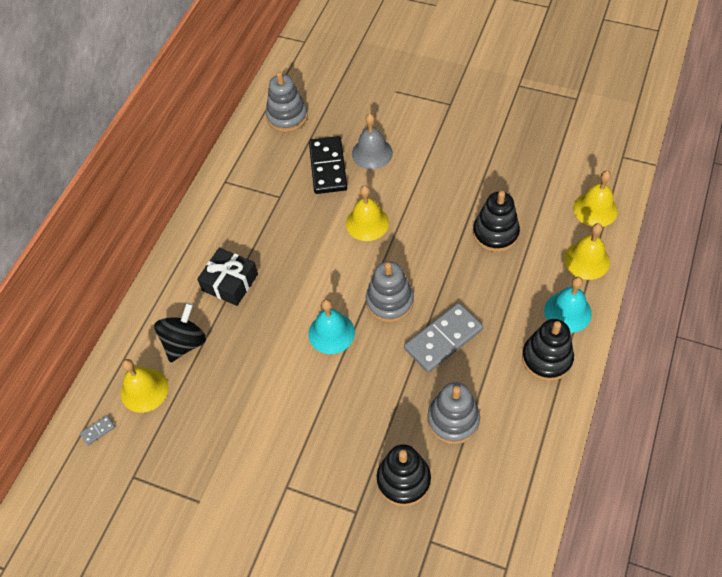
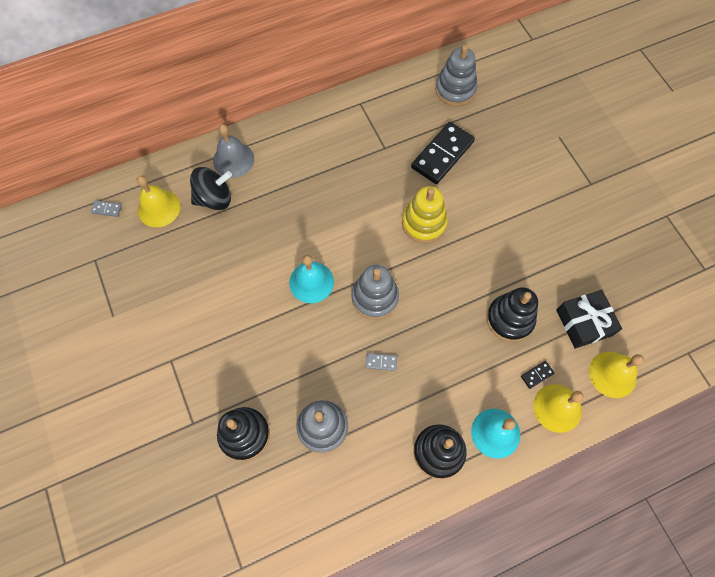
camera: 40 degrees right, 10 degrees up
black gift [197,248,258,306] -> black gift moved to [556,290,622,349]
yellow bell [346,185,389,241] -> yellow stacking toy [402,186,448,243]
grey bell [352,114,393,169] -> grey bell moved to [213,124,254,178]
grey domino [404,303,483,373] -> grey domino [366,353,397,371], size x0.41
none -> black domino [521,361,555,389]

